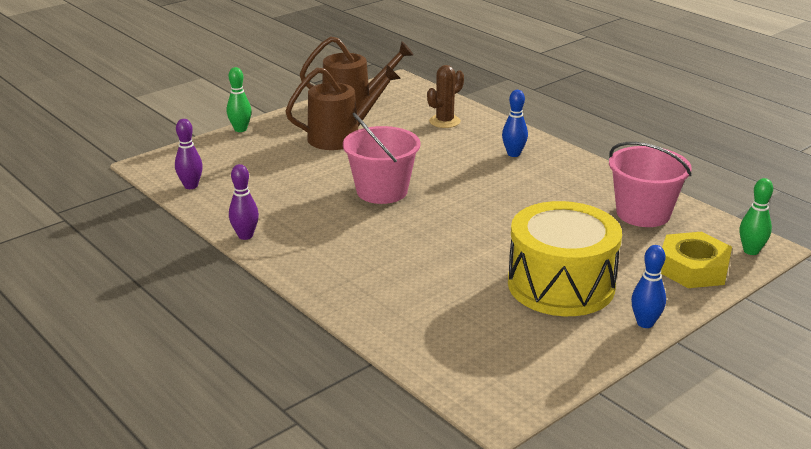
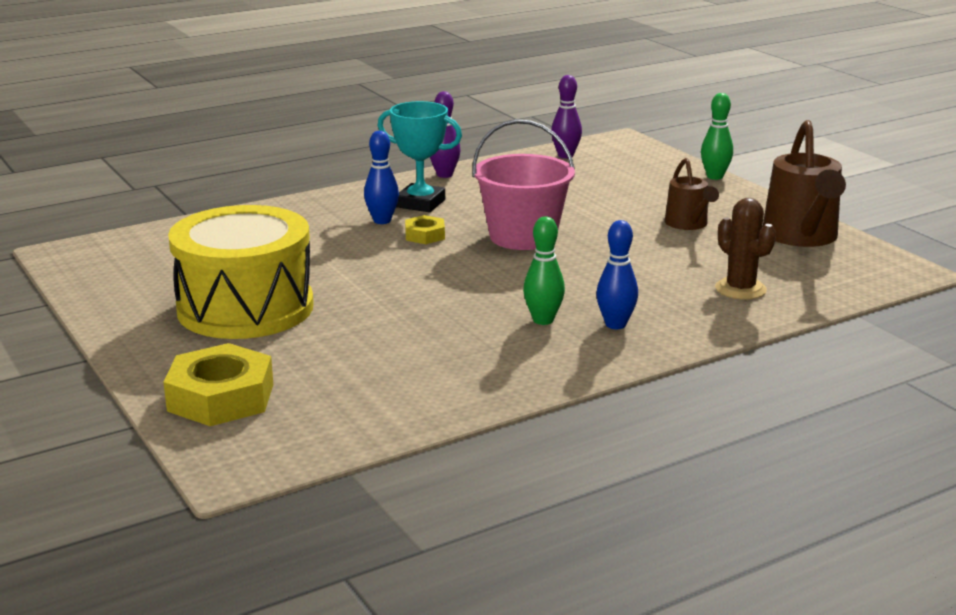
camera: 100 degrees right, 5 degrees down
brown watering can [285,65,401,150] -> brown watering can [665,158,719,230], size x0.59
pink bucket [609,142,692,227] -> none
blue bowling pin [631,245,666,328] -> blue bowling pin moved to [364,131,399,224]
green bowling pin [739,178,773,255] -> green bowling pin moved to [523,216,565,325]
none -> turquoise trophy [378,101,462,212]
none -> yellow nut [405,215,445,244]

